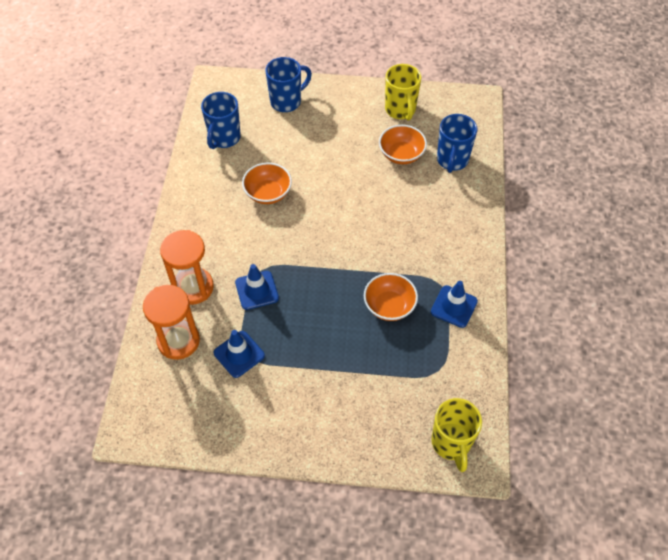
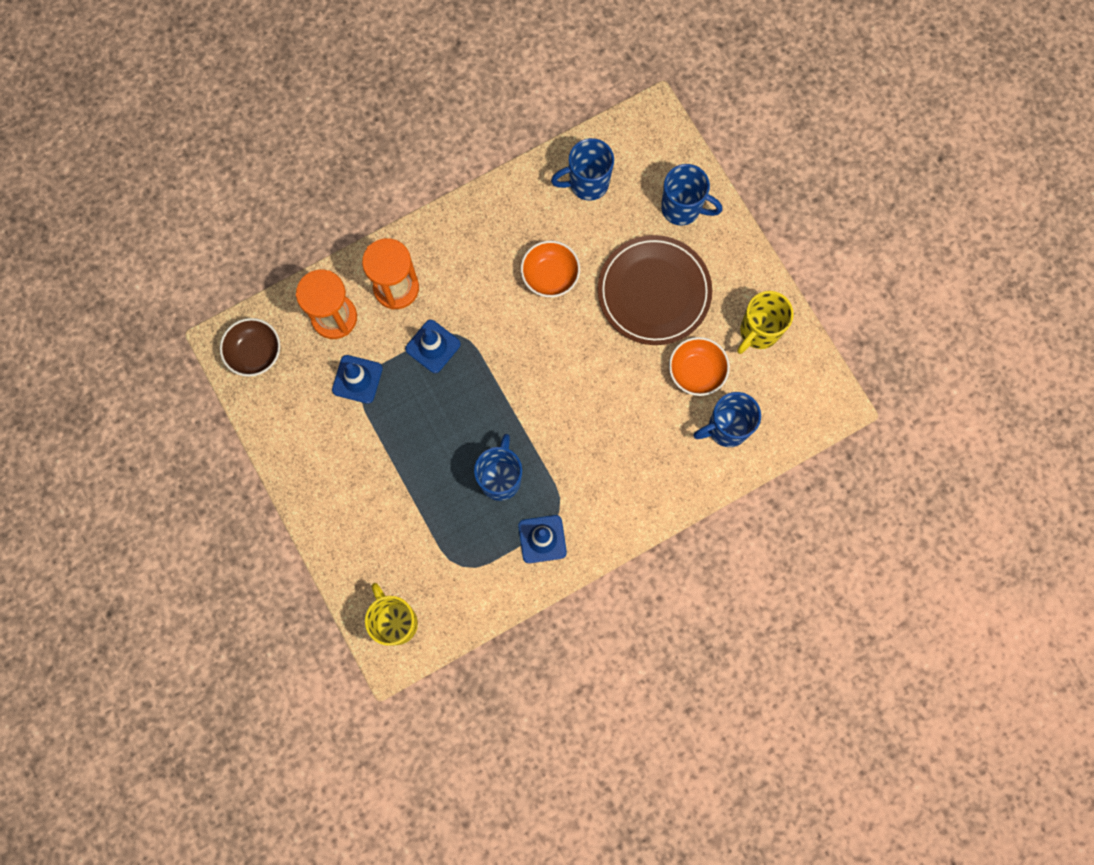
camera: 55 degrees right, 20 degrees up
orange bowl [364,273,418,321] -> blue mug [474,434,522,501]
yellow mug [431,398,482,472] -> yellow mug turned 105 degrees clockwise [365,583,418,646]
none -> brown bowl [220,318,280,377]
none -> brown plate [598,235,712,345]

